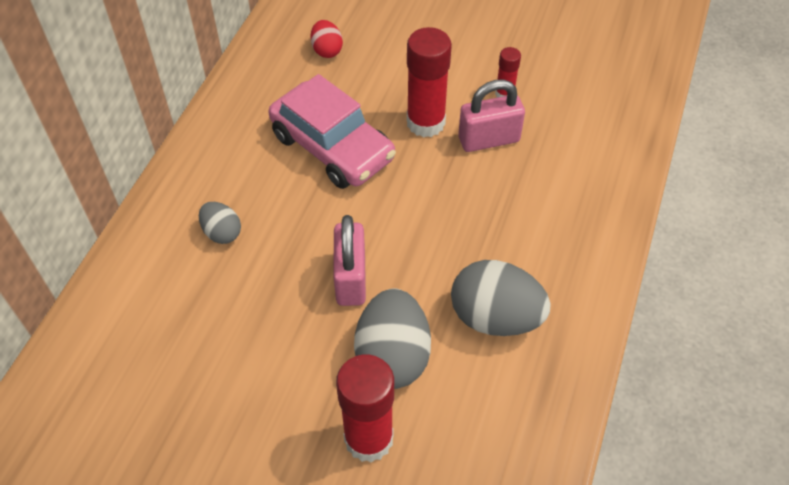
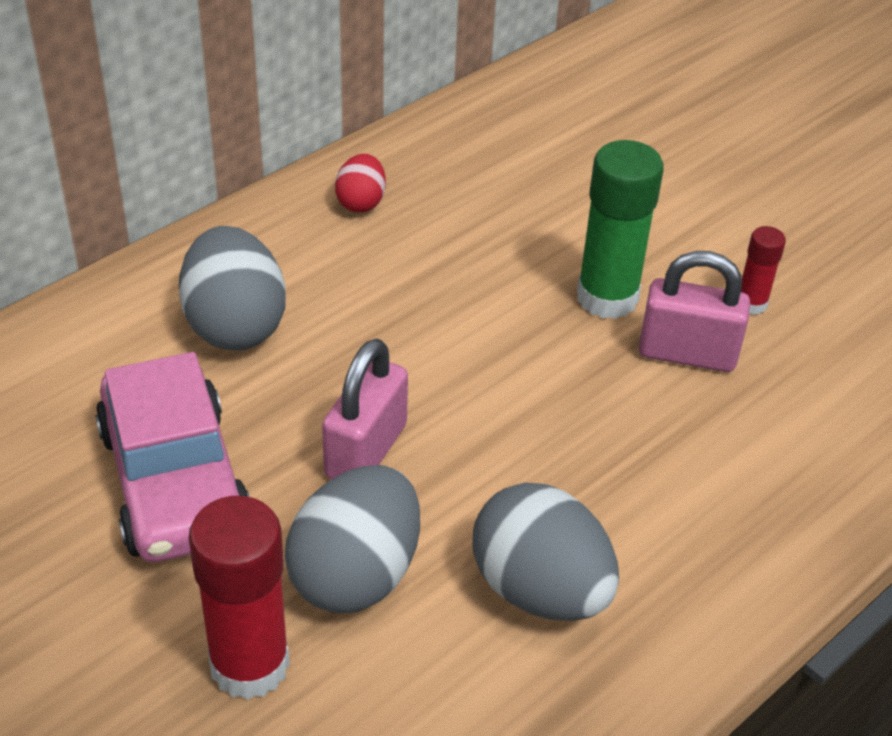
camera: 25 degrees right, 10 degrees down
grey egg [199,202,241,244] -> grey egg [179,226,286,351], size x1.88
pink car [268,74,396,189] -> pink car moved to [95,352,250,562]
red egg [311,20,343,58] -> red egg moved to [335,154,386,212]
red glue stick [407,27,452,137] -> green glue stick [577,140,664,319]

